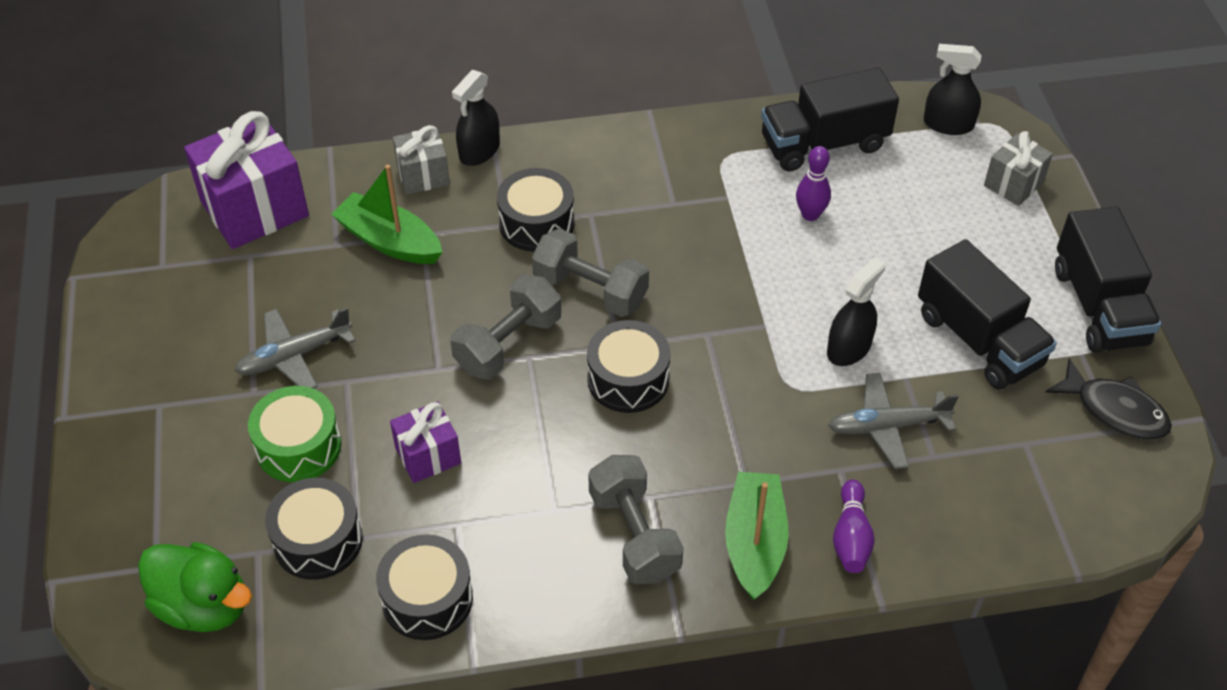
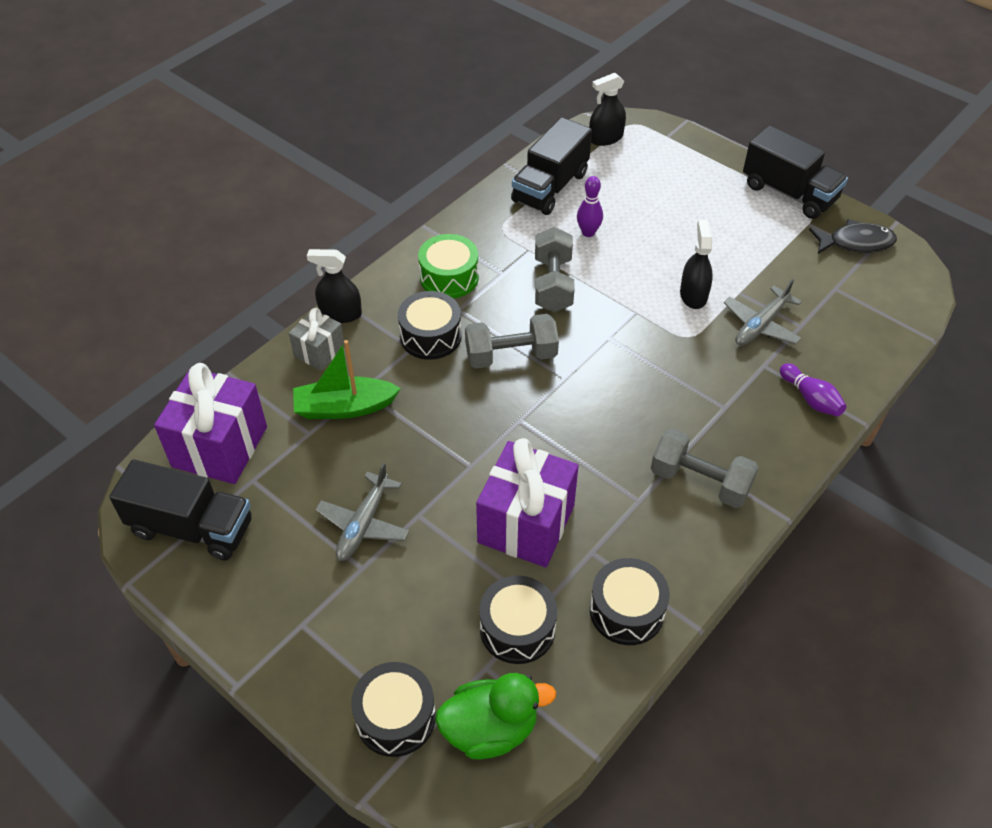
camera: 40 degrees left, 0 degrees up
green drum [248,386,341,482] -> green drum moved to [418,234,479,299]
purple gift [390,401,461,483] -> purple gift [476,438,579,567], size x1.83
grey dumbbell [450,274,561,379] -> grey dumbbell moved to [535,227,575,312]
black spray bottle [452,70,500,166] -> black spray bottle turned 105 degrees clockwise [307,249,362,323]
black drum [587,320,671,413] -> black drum moved to [351,662,436,757]
green boat [725,472,789,600] -> none
black truck [918,239,1057,390] -> black truck moved to [109,460,252,561]
grey gift [984,131,1053,206] -> none

